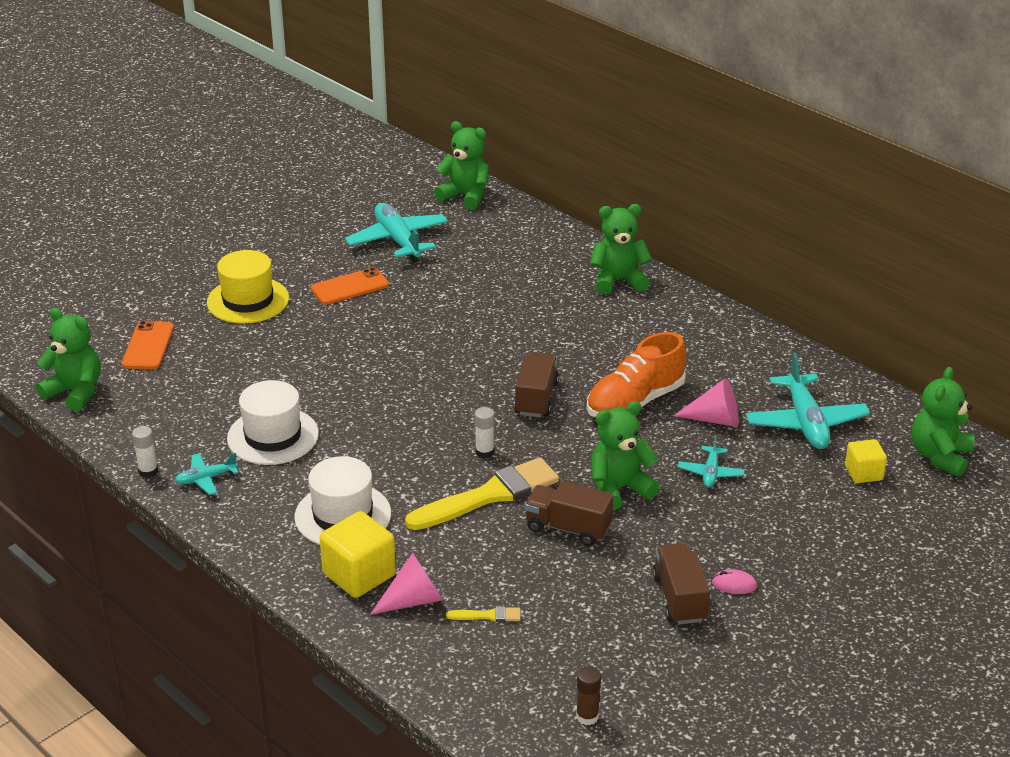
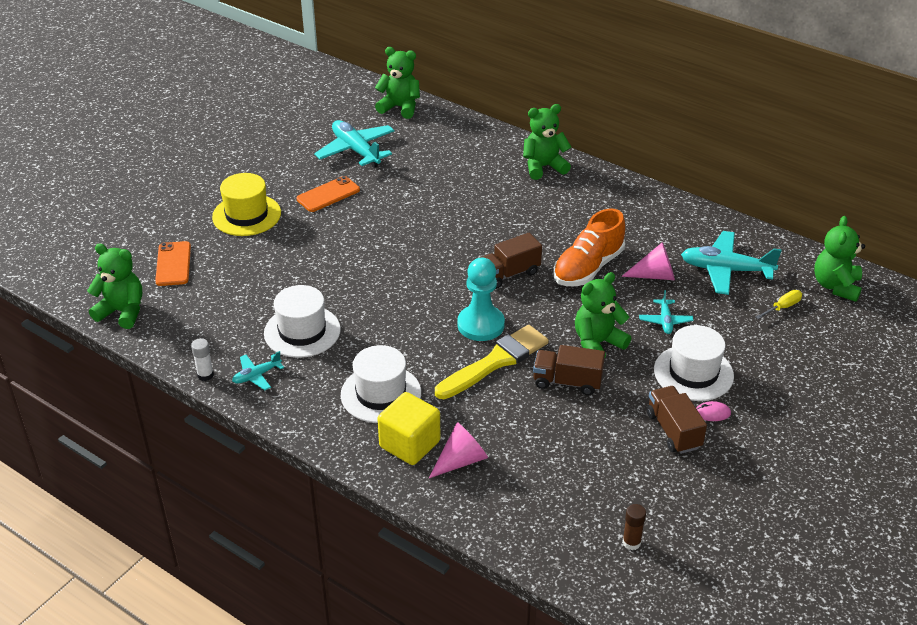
camera: 10 degrees left, 5 degrees up
yellow brush [446,606,521,622] -> none
white glue stick [475,407,495,458] -> turquoise pawn [458,258,505,341]
brown truck [514,352,559,417] -> brown truck turned 120 degrees counterclockwise [480,233,542,289]
turquoise plane [746,353,870,449] -> turquoise plane turned 120 degrees clockwise [681,231,782,295]
yellow cube [845,439,887,483] -> yellow screwdriver [756,290,802,319]
none -> white hat [654,325,734,401]

